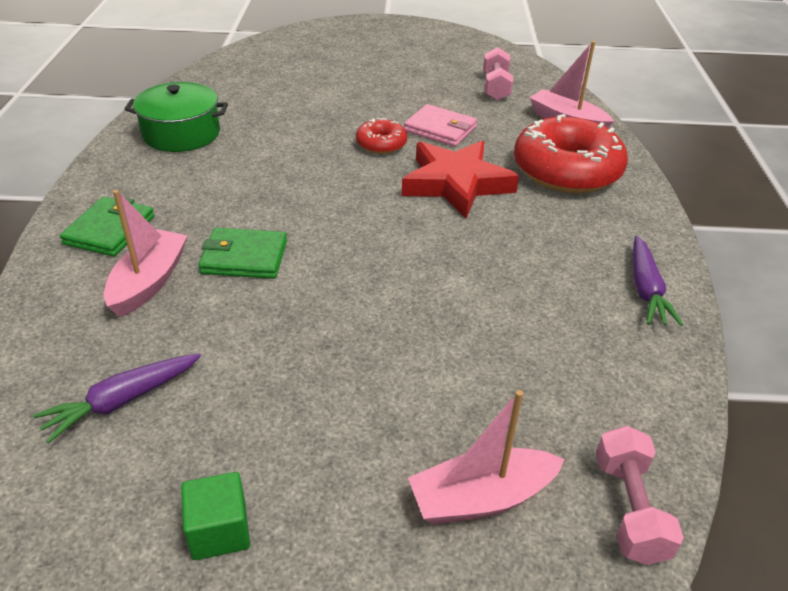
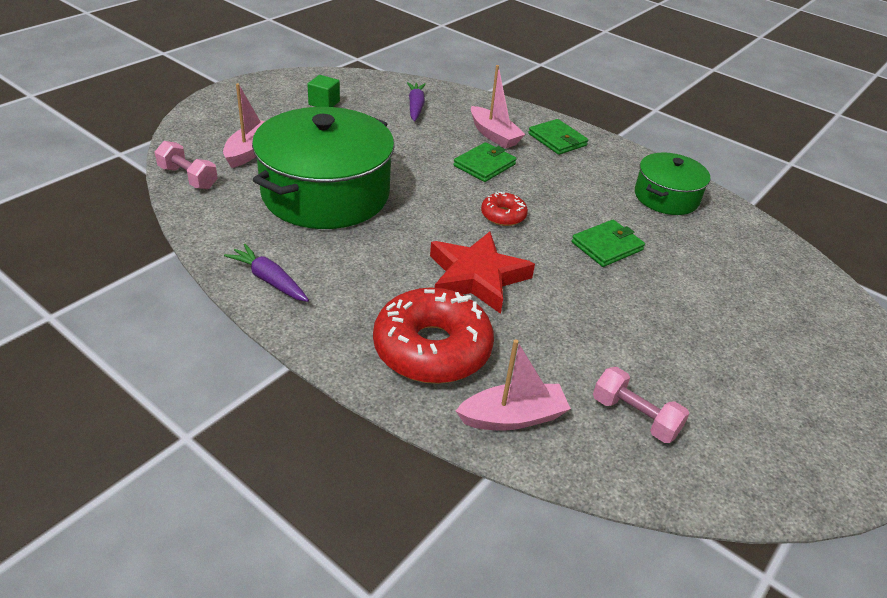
camera: 125 degrees right, 0 degrees up
red donut [356,118,407,154] -> red donut moved to [481,192,528,226]
pink wallet [404,104,477,147] -> none
none -> green pot [252,107,395,229]
none -> green wallet [572,220,645,267]

